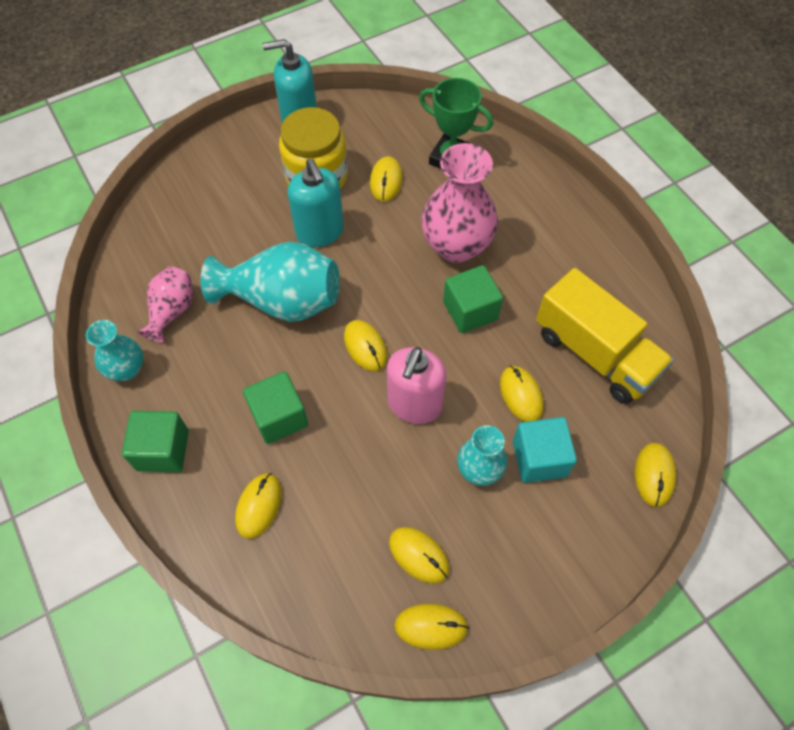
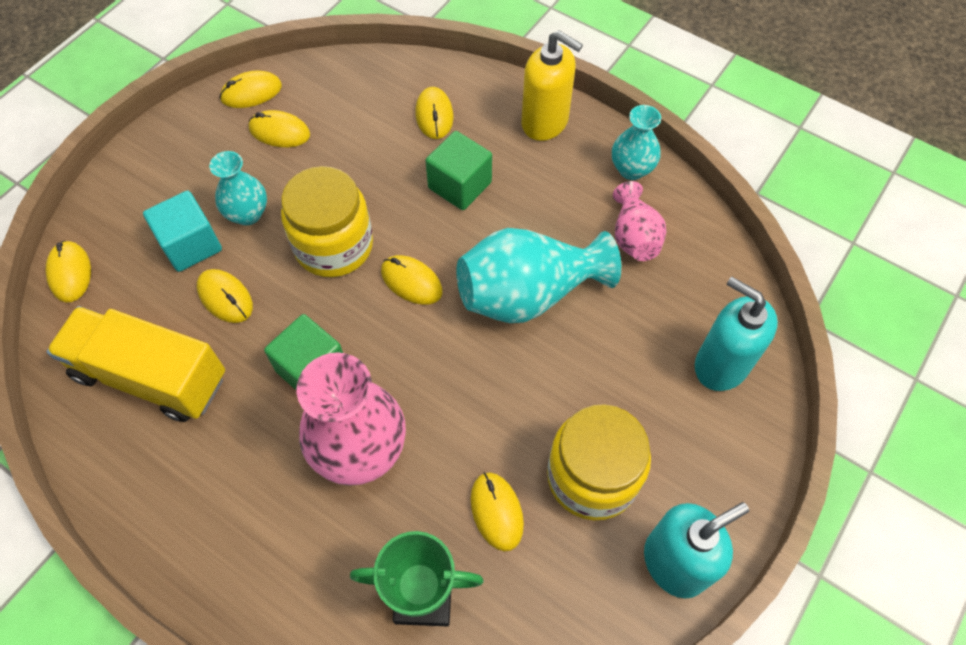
camera: 155 degrees right, 0 degrees up
green cube [122,411,189,472] -> yellow soap dispenser [521,30,583,141]
turquoise soap dispenser [288,159,344,247] -> turquoise soap dispenser moved to [695,277,778,391]
pink soap dispenser [387,347,446,424] -> yellow jar [281,166,373,277]

